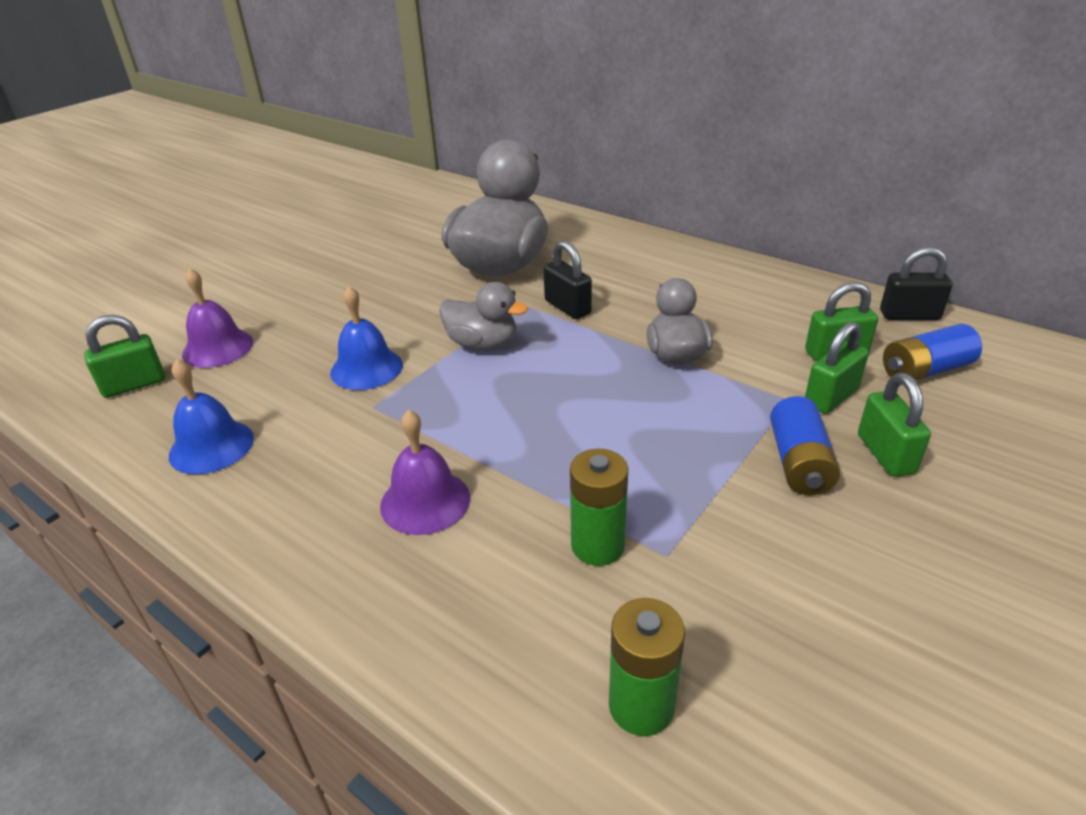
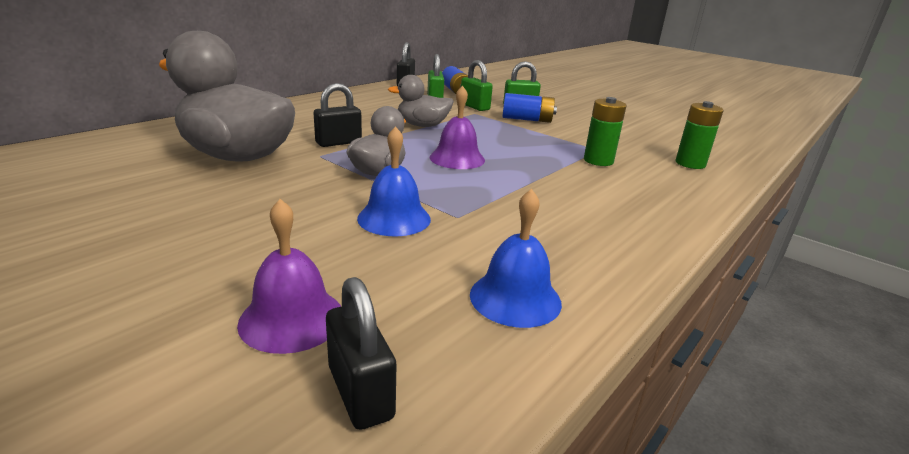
camera: 90 degrees left, 10 degrees down
green padlock [84,315,165,398] -> black padlock [326,277,396,430]
purple bell [380,410,470,535] -> purple bell moved to [430,86,485,169]

